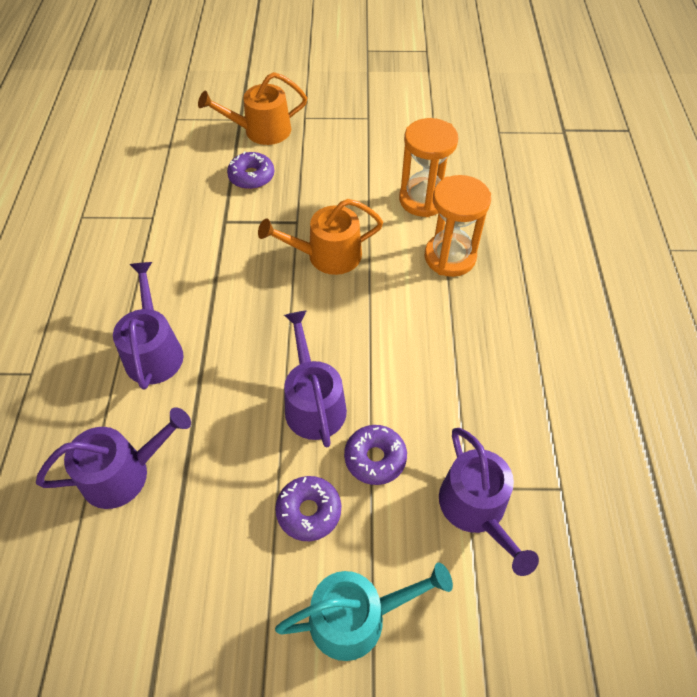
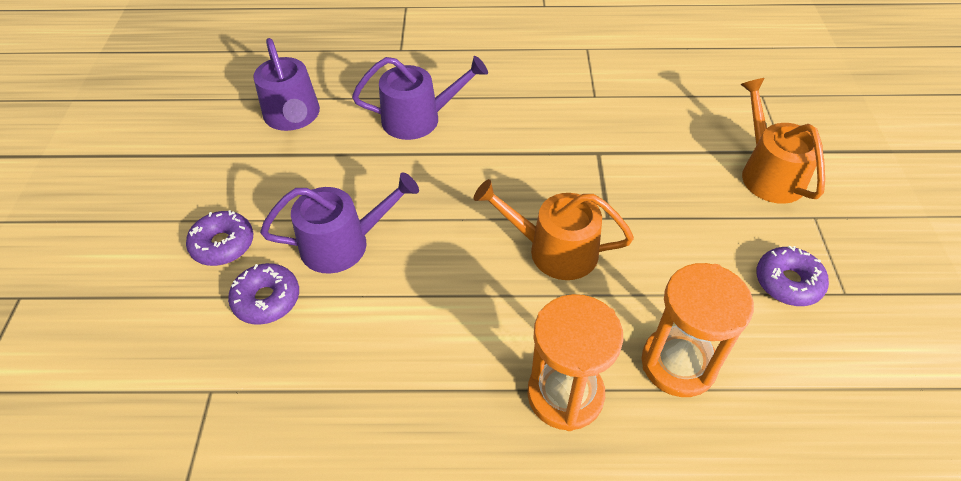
camera: 90 degrees right, 5 degrees down
purple donut [227,151,274,189] -> purple donut moved to [756,246,829,306]
orange watering can [258,199,383,275] -> orange watering can turned 60 degrees counterclockwise [473,179,634,280]
turquoise watering can [275,562,453,661] -> none
purple watering can [439,428,539,576] -> none

